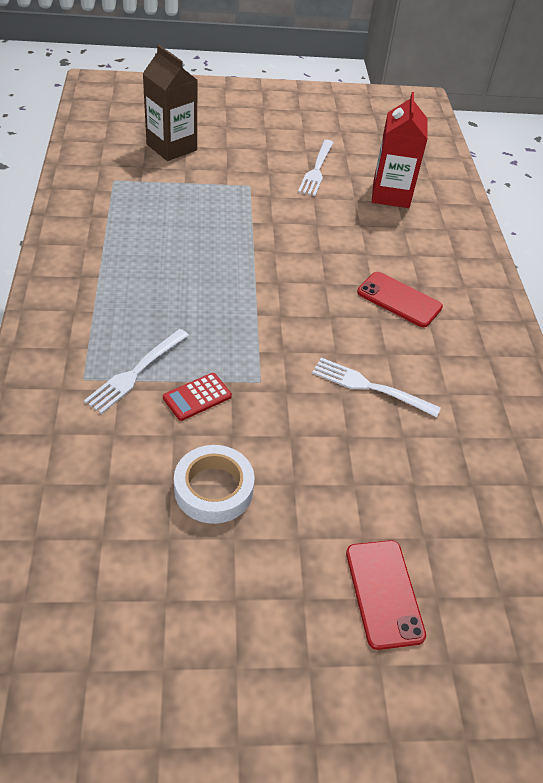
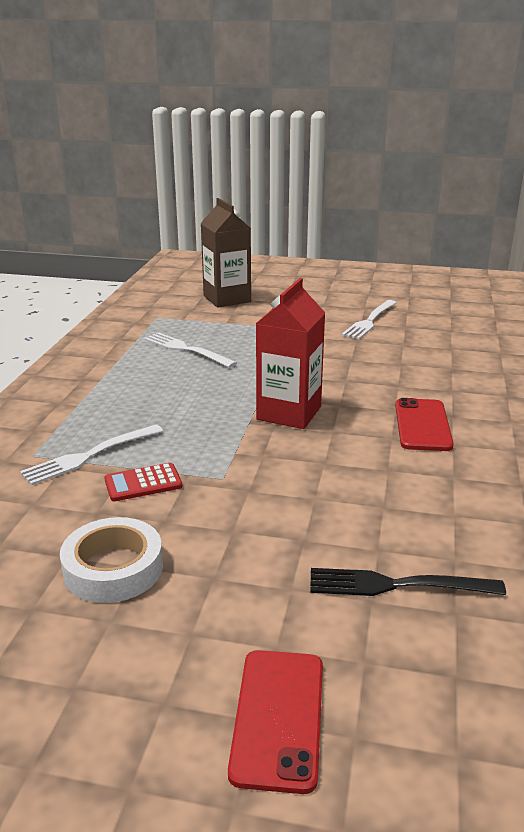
camera: 20 degrees right, 20 degrees down
white fork [312,358,441,417] -> white fork moved to [144,332,237,368]
red phone [357,272,443,327] -> red phone turned 45 degrees clockwise [395,398,454,451]
red carton [372,92,428,208] -> red carton moved to [256,278,325,429]
none -> black fork [310,568,506,596]

